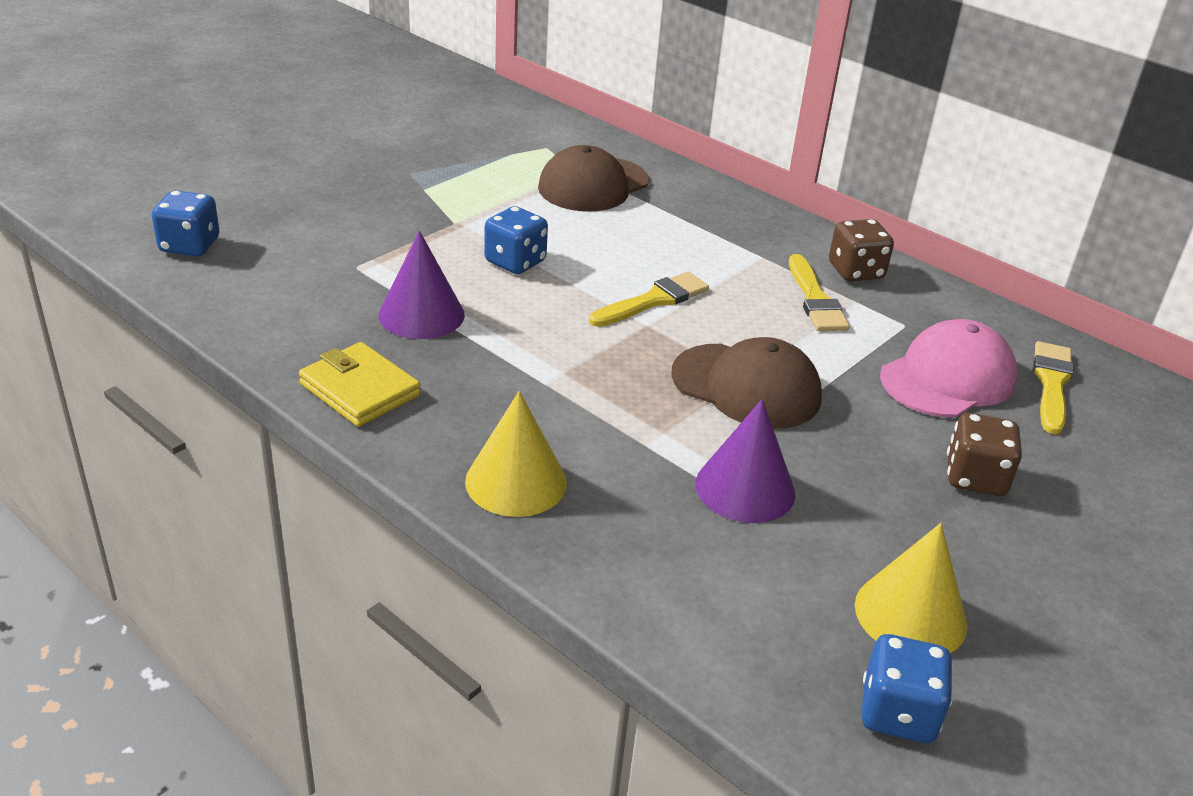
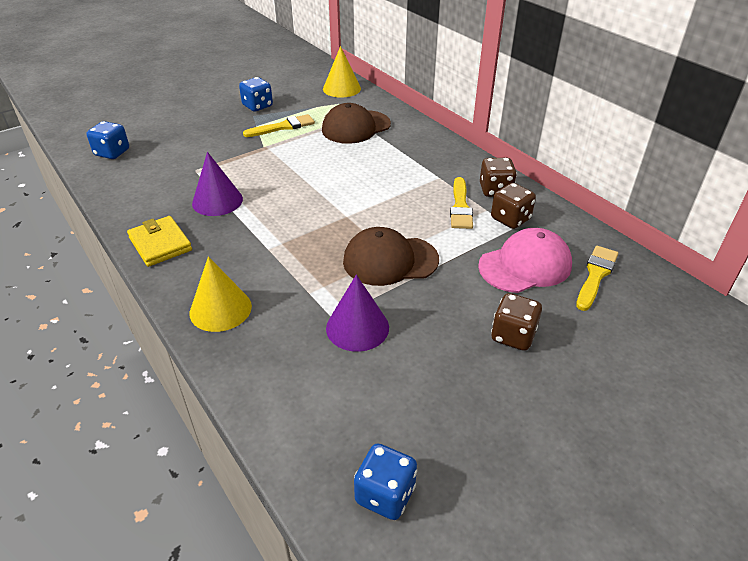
camera: 15 degrees right, 5 degrees up
blue dice [484,206,548,274] -> blue dice moved to [239,77,273,111]
yellow brush [589,272,709,327] -> yellow brush moved to [243,114,315,137]
brown cap [671,337,822,429] -> brown cap turned 135 degrees clockwise [343,227,439,286]
yellow cone [855,523,968,653] -> yellow cone moved to [323,46,361,98]
none -> brown dice [491,183,536,229]

